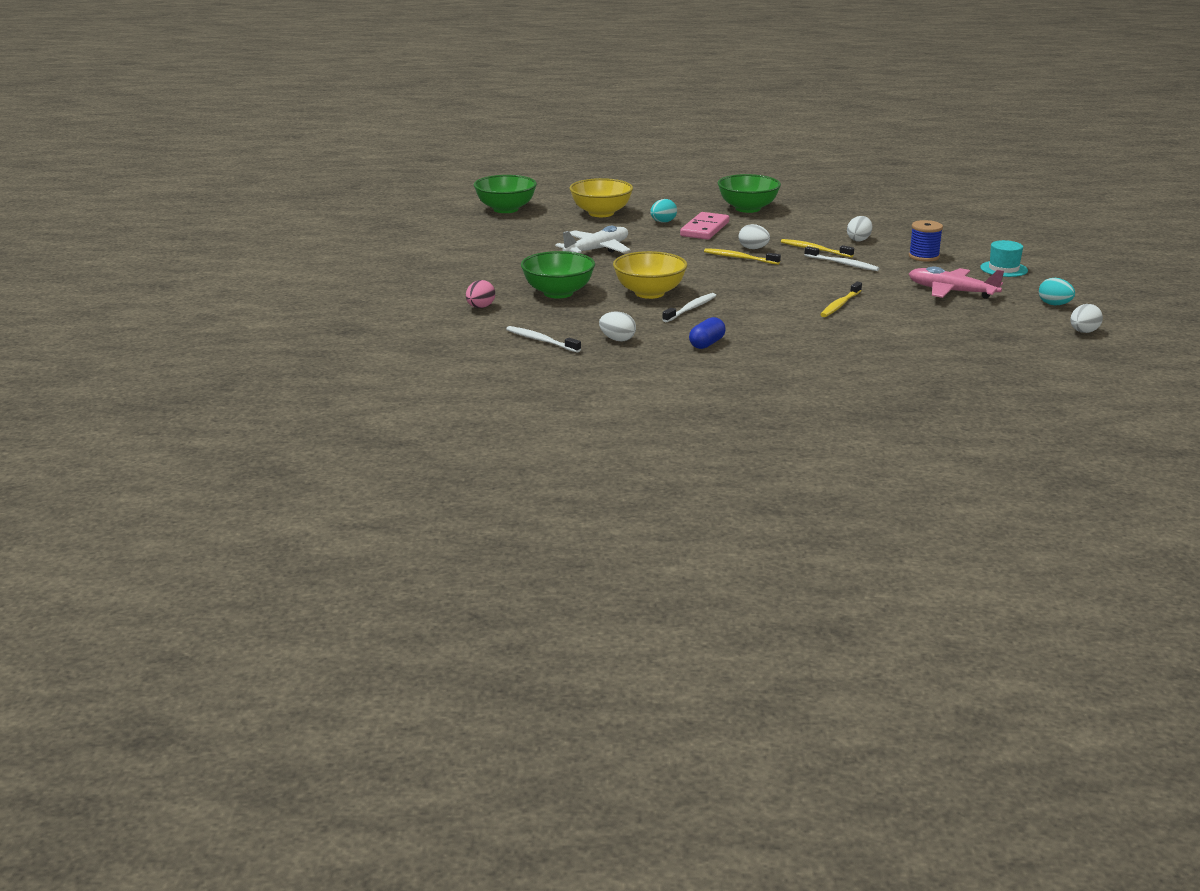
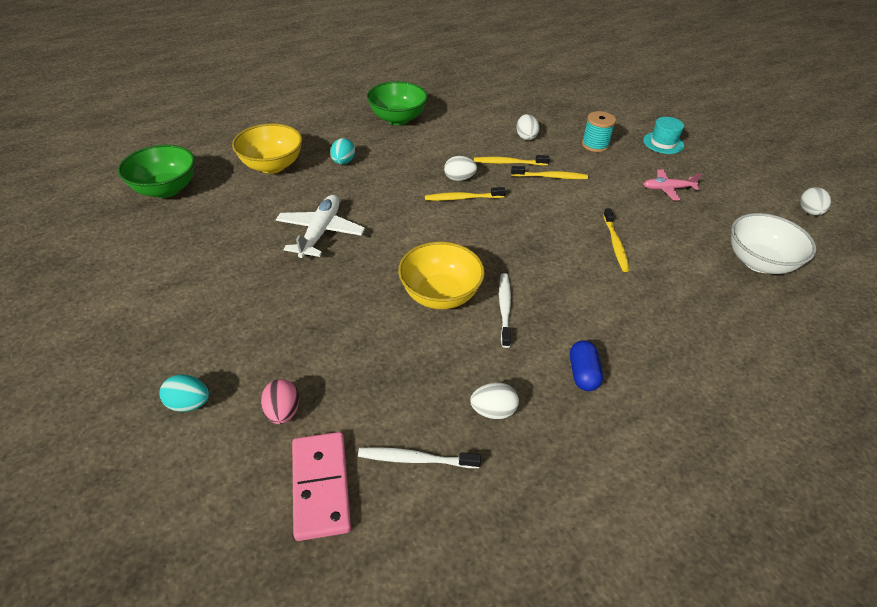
camera: 35 degrees left, 20 degrees up
green bowl [521,251,595,298] -> none
pink domino [680,212,729,240] -> pink domino moved to [292,432,351,541]
white toothbrush [805,246,880,271] -> yellow toothbrush [511,166,588,179]
blue spool [909,220,943,262] -> turquoise spool [582,111,616,152]
pink plane [909,266,1004,299] -> pink plane [643,169,702,201], size x0.64
turquoise egg [1039,278,1075,305] -> turquoise egg moved to [159,374,209,412]
none -> white bowl [731,213,816,274]

